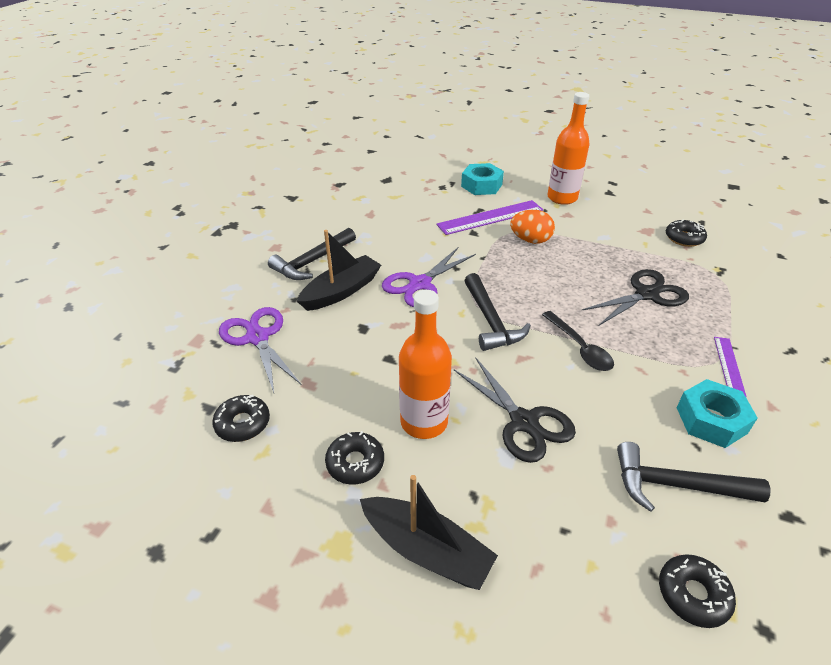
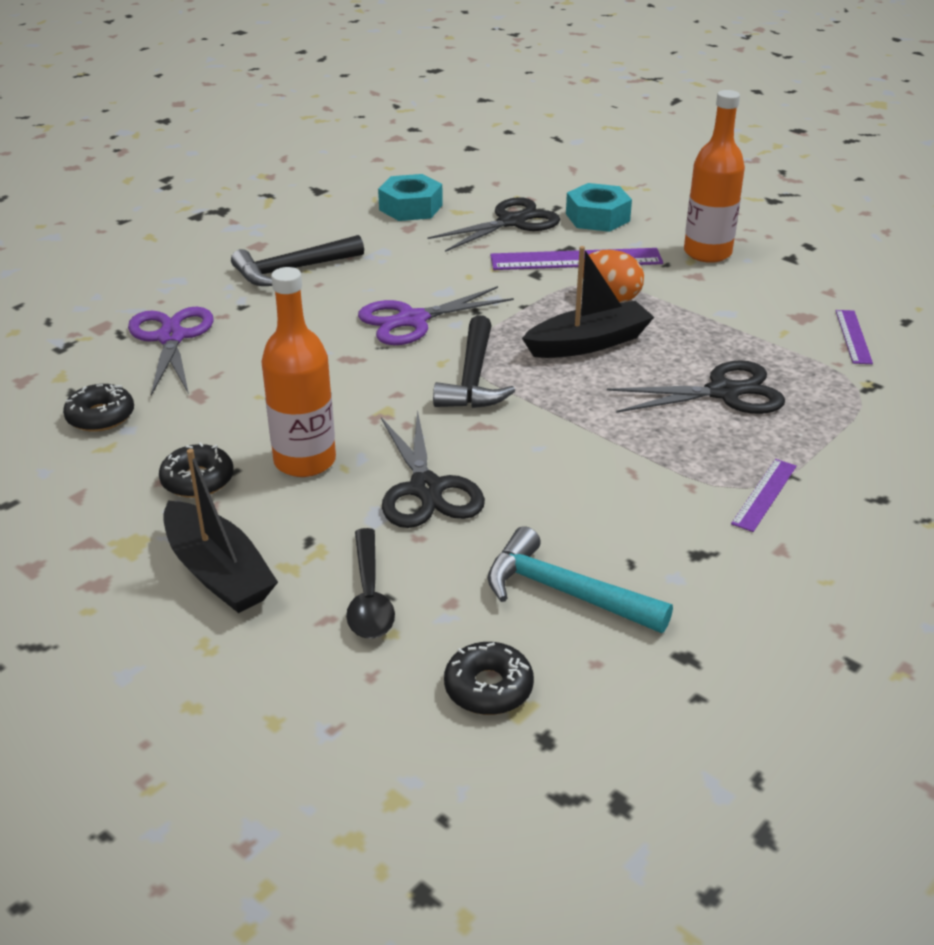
camera: 20 degrees right, 5 degrees down
black boat [297,230,381,311] -> black boat moved to [522,246,654,358]
black spoon [542,311,614,371] -> black spoon moved to [346,528,395,639]
black hammer [617,442,770,512] -> turquoise hammer [488,526,673,633]
black donut [666,219,707,247] -> purple ruler [836,310,873,364]
turquoise nut [676,379,758,448] -> turquoise nut moved to [378,174,443,221]
none -> black scissors [427,197,560,252]

